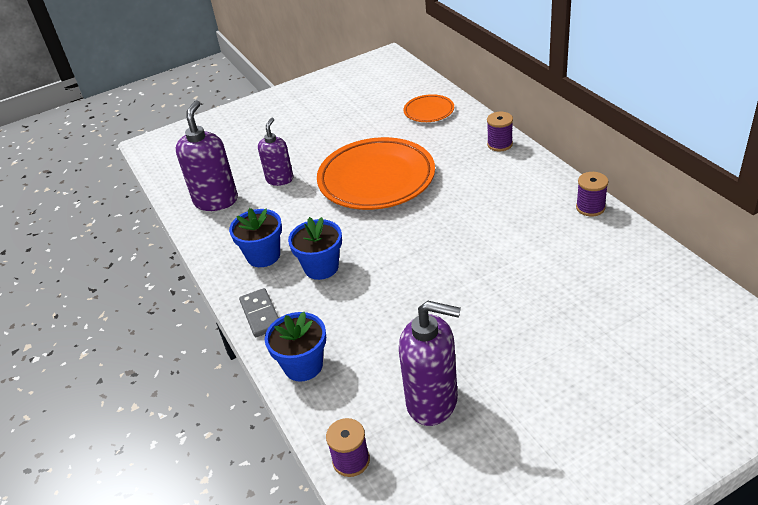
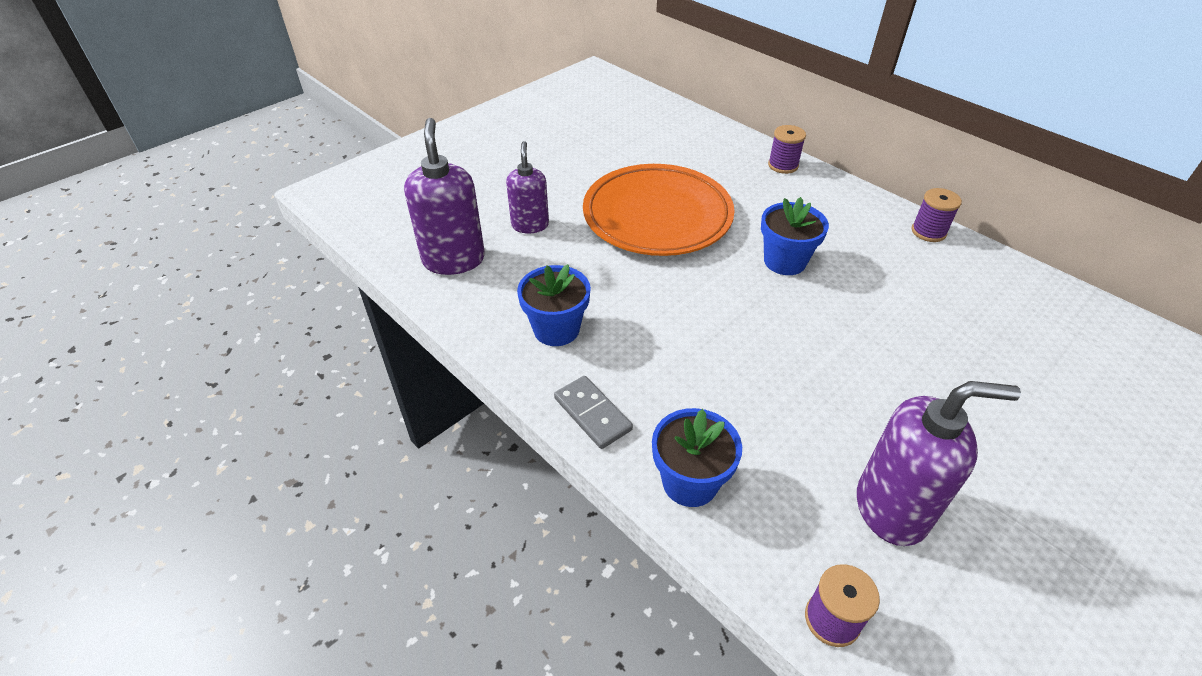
camera: 20 degrees left, 5 degrees up
blue flower pot [288,217,342,280] -> blue flower pot moved to [761,197,829,275]
orange plate [404,94,454,122] -> none

